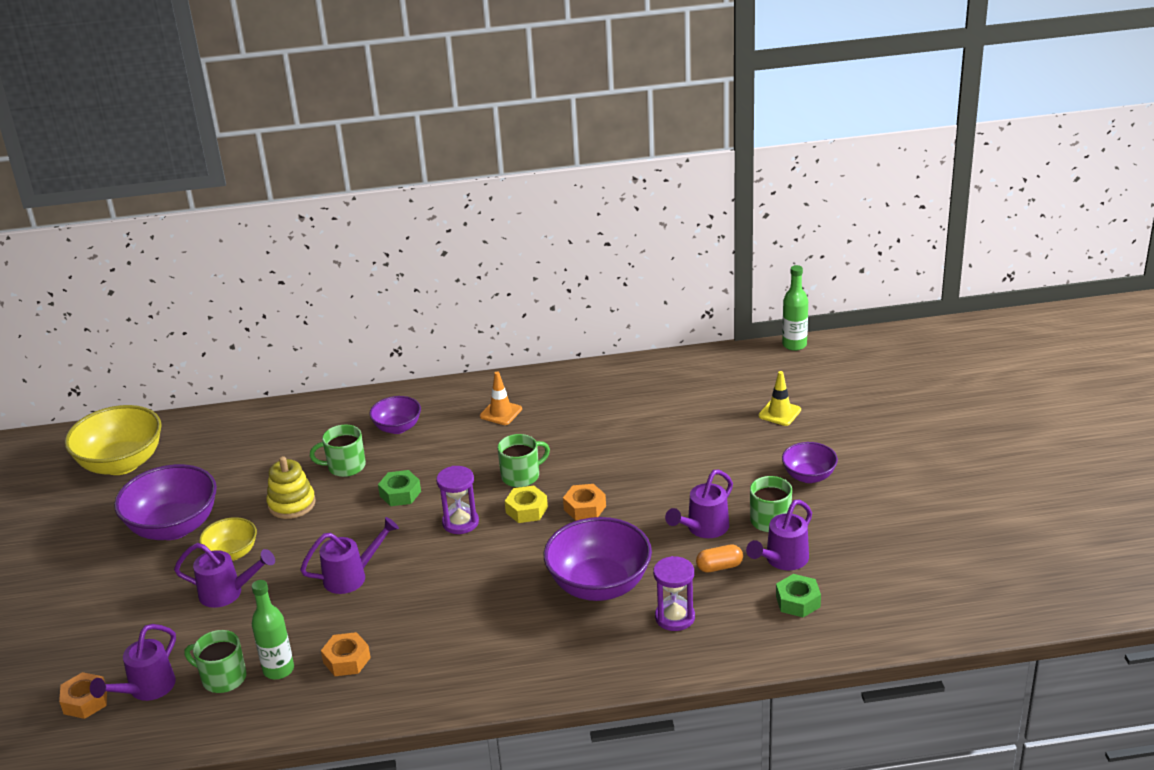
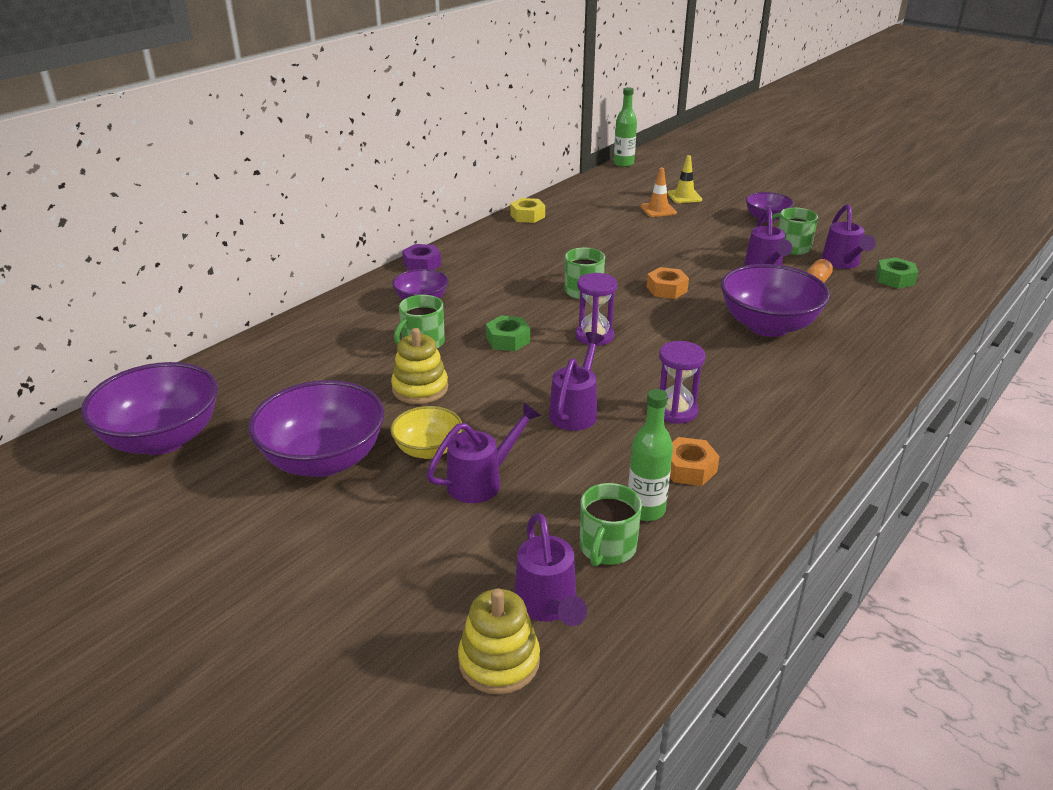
camera: 45 degrees left, 0 degrees up
orange nut [59,672,107,719] -> yellow stacking toy [458,588,540,694]
yellow bowl [65,405,162,475] -> purple bowl [81,362,218,455]
green mug [184,630,246,693] -> green mug turned 45 degrees counterclockwise [580,483,642,567]
orange traffic cone [480,372,522,425] -> orange traffic cone moved to [640,168,677,217]
yellow nut [505,486,548,523] -> yellow nut moved to [510,198,545,223]
purple hourglass [653,556,695,631] -> purple hourglass moved to [659,341,706,424]
none -> purple nut [402,244,441,271]

